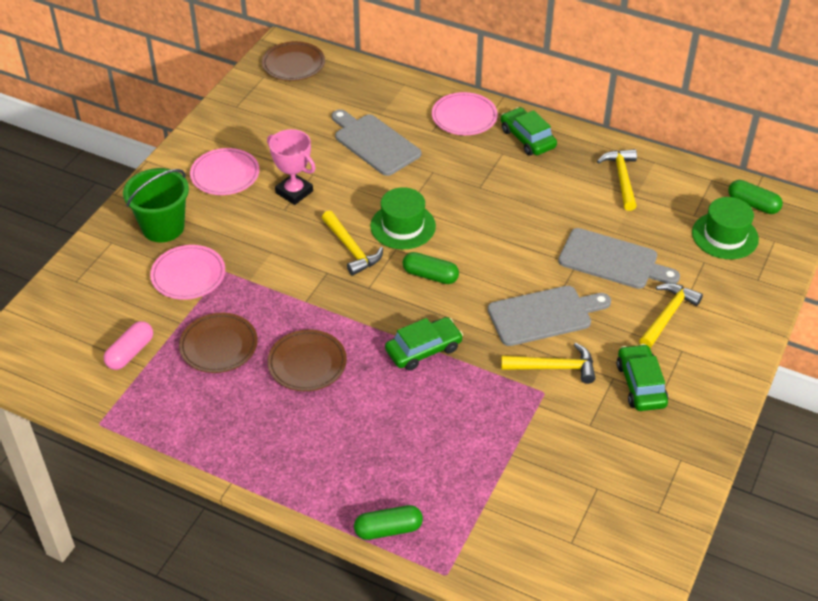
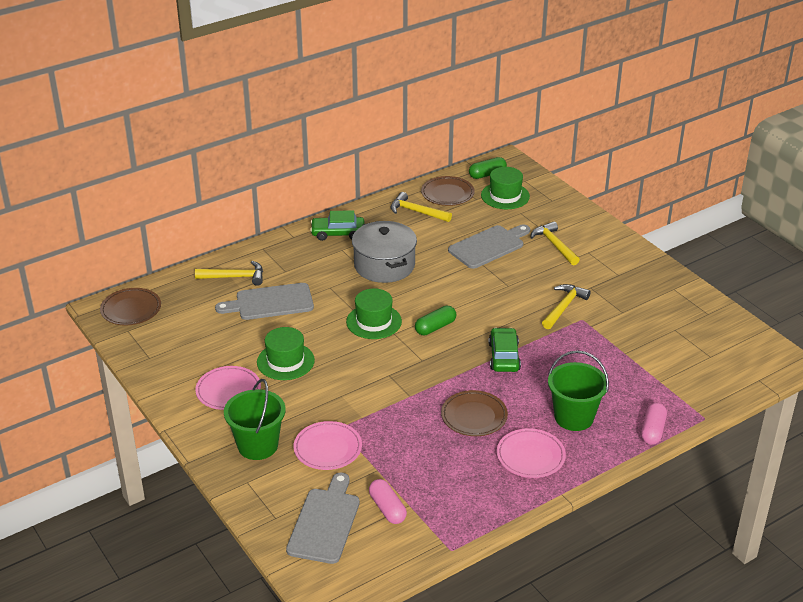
camera: 60 degrees left, 10 degrees down
brown plate [179,313,258,373] -> brown plate moved to [421,176,475,206]
pink trophy [267,129,316,205] -> green hat [257,327,315,380]
yellow hammer [322,211,383,276] -> yellow hammer moved to [195,261,263,286]
green capsule [354,505,423,540] -> pink capsule [641,403,667,445]
pink plate [432,92,498,135] -> pink plate moved to [497,428,566,478]
grey cutting board [488,286,611,346] -> grey cutting board moved to [286,473,360,564]
green car [616,344,668,411] -> none
none -> grey pot [352,221,417,283]
none -> green bucket [548,350,609,431]

